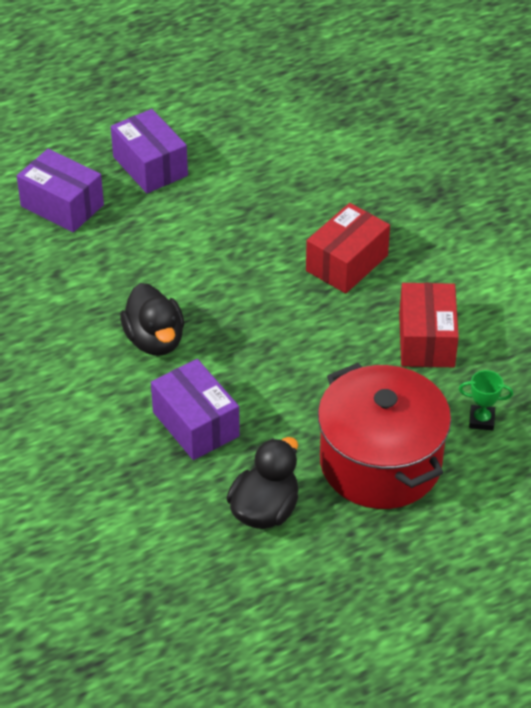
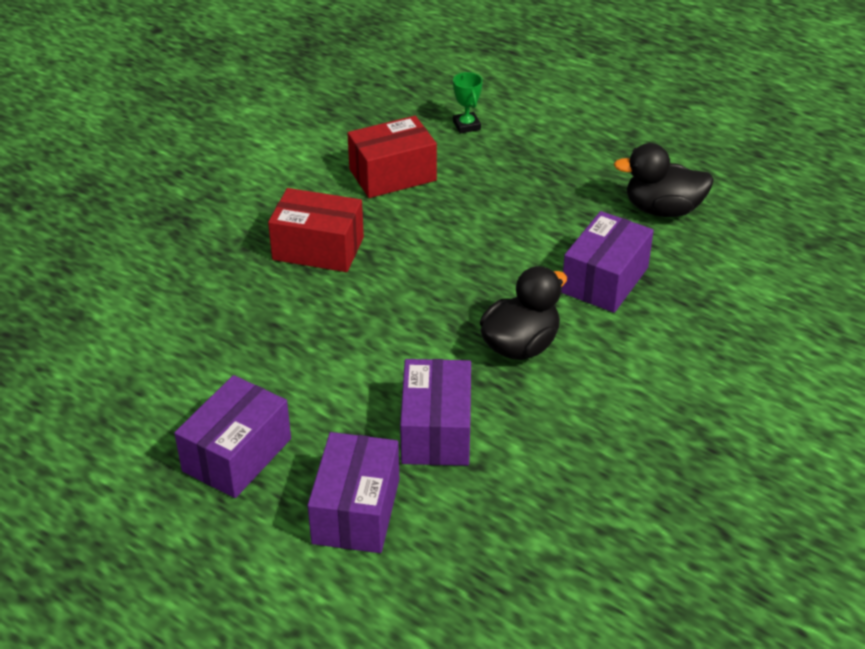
camera: 115 degrees left, 5 degrees down
red pot [318,363,451,509] -> none
none -> purple box [400,359,471,466]

